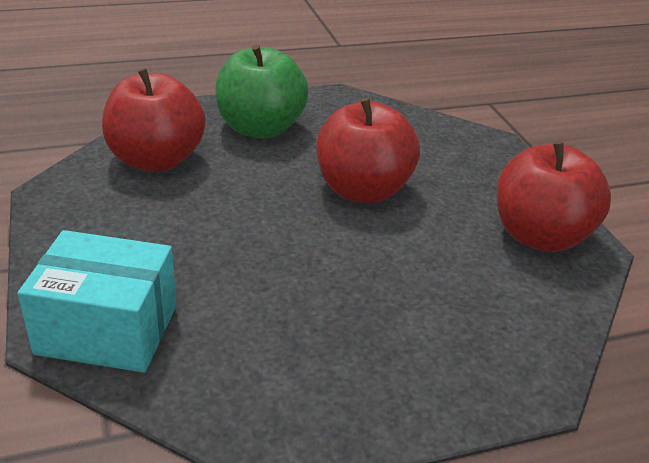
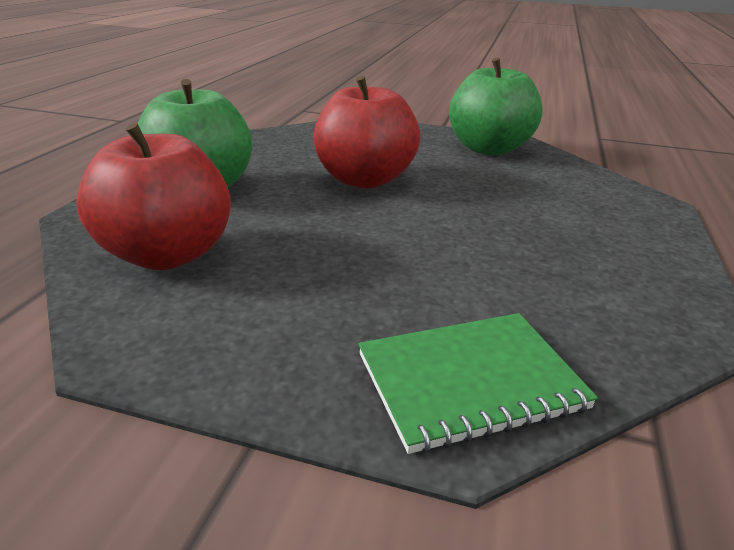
camera: 55 degrees left, 5 degrees down
turquoise box [17,230,176,373] -> green notebook [358,313,598,454]
red apple [497,141,611,252] -> green apple [449,58,543,155]

